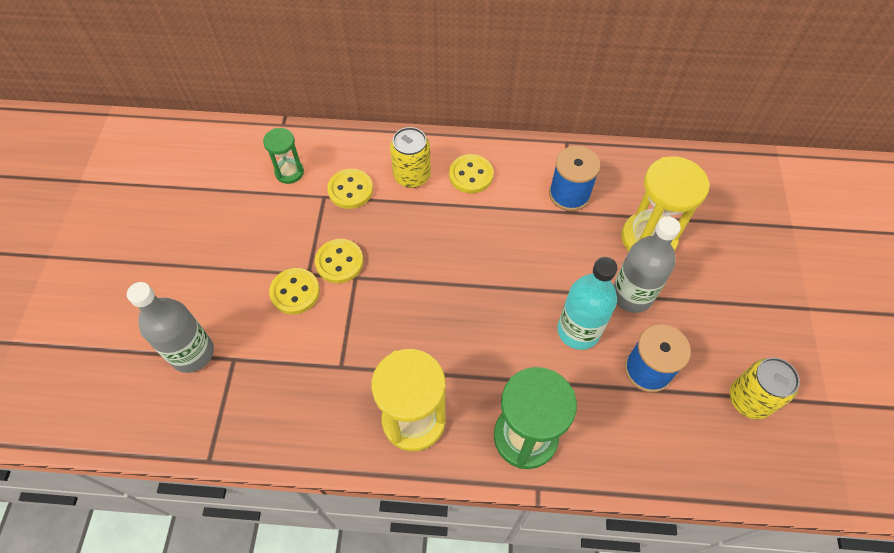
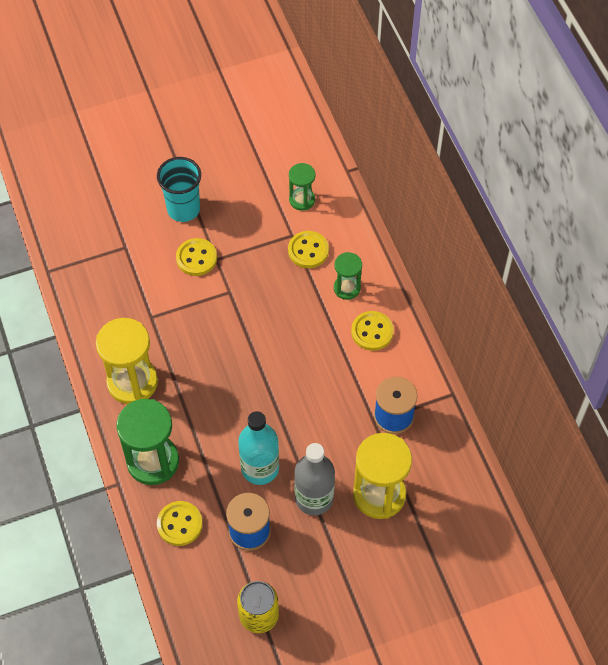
camera: 65 degrees right, 0 degrees up
grey bottle [127,282,214,373] -> none
yellow button [315,239,363,283] -> yellow button moved to [157,501,202,546]
yellow can [390,127,431,188] -> green hourglass [334,252,362,300]
none -> turquoise cup [157,157,201,222]

